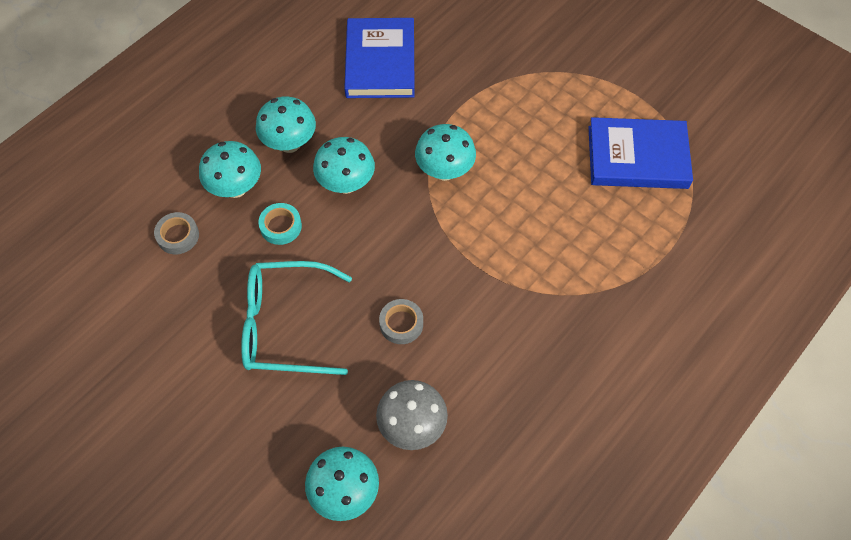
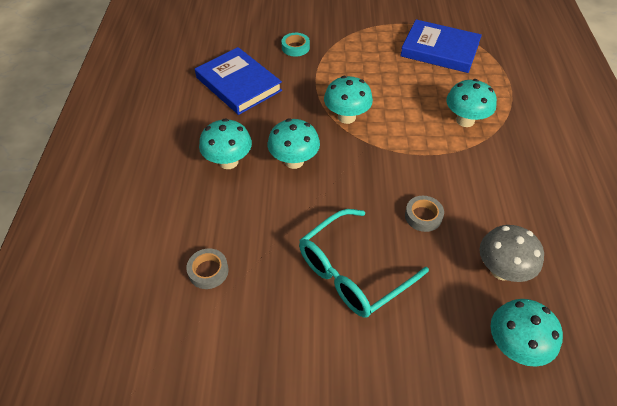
camera: 40 degrees left, 10 degrees down
turquoise mushroom [199,141,261,198] -> turquoise mushroom moved to [446,79,497,127]
turquoise tape [258,203,302,245] -> turquoise tape moved to [281,33,310,57]
blue book [588,117,693,189] -> blue book turned 60 degrees clockwise [400,19,482,73]

